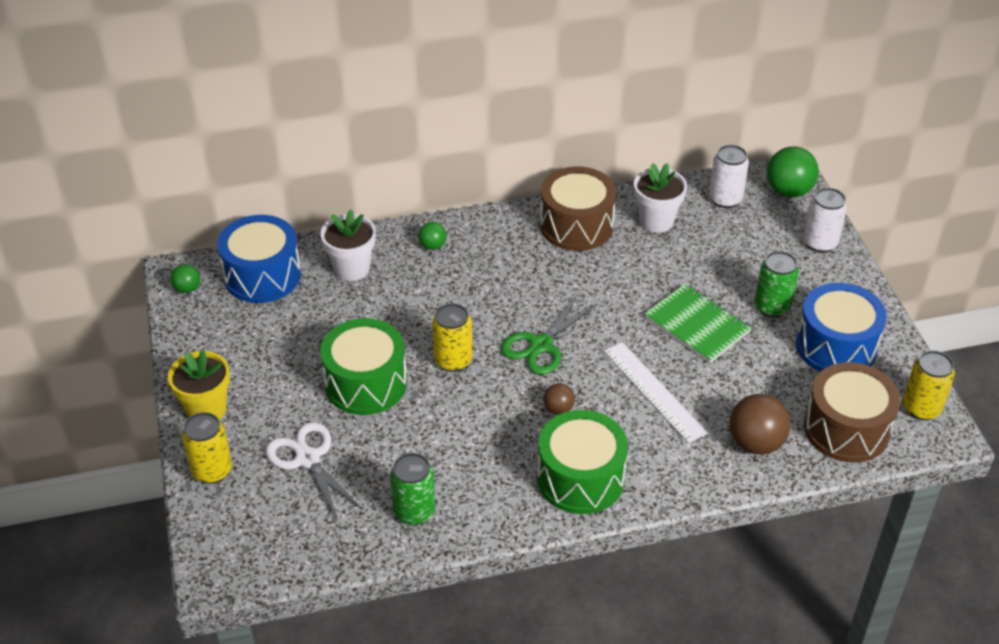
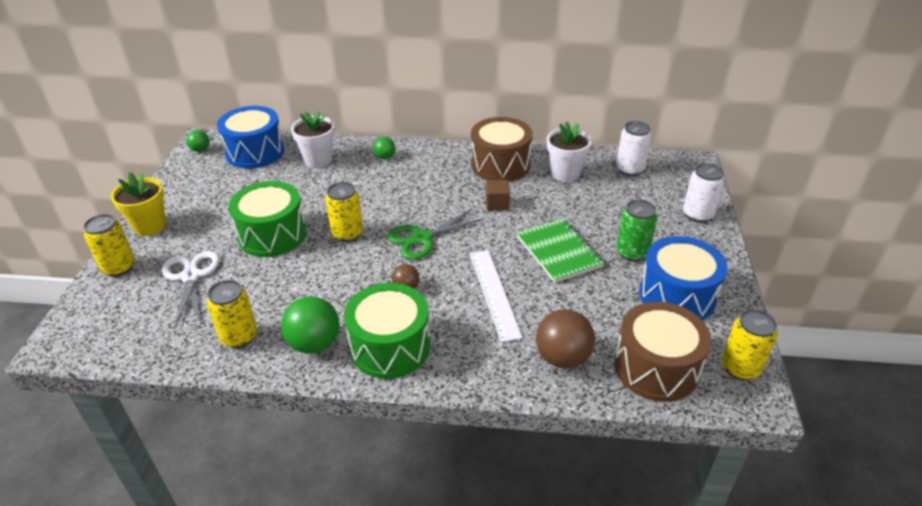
camera: 20 degrees right, 5 degrees down
green can [390,453,436,525] -> yellow can [207,280,257,348]
green ball [767,146,819,197] -> green ball moved to [281,296,340,354]
none -> brown cube [486,180,510,210]

